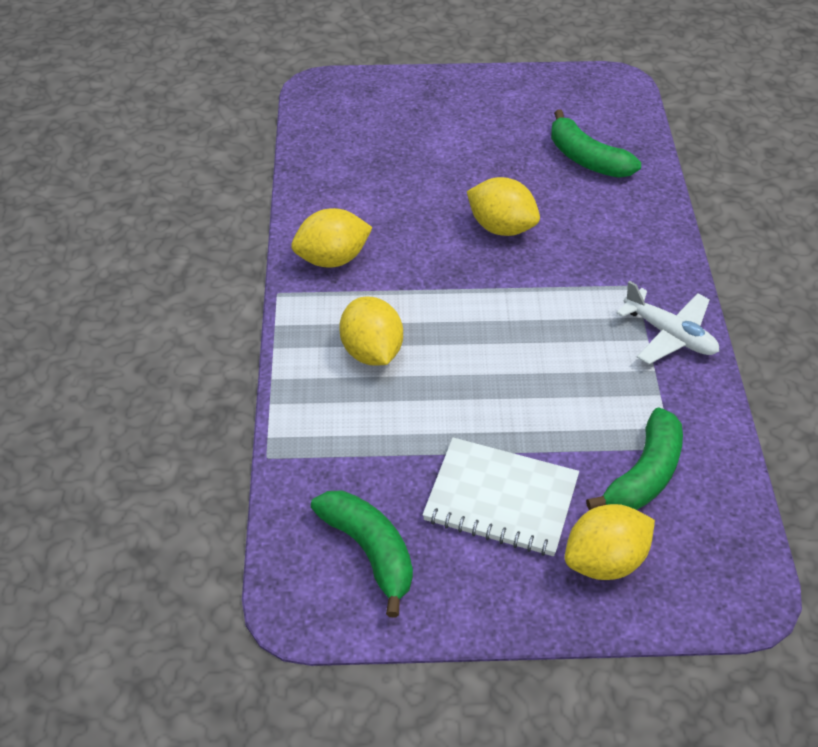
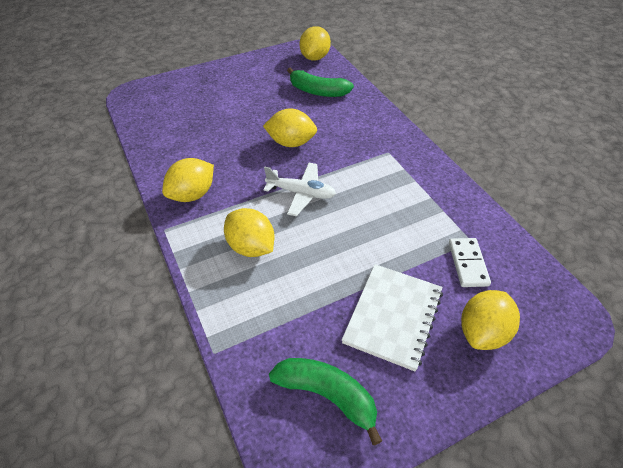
camera: 25 degrees left, 0 degrees up
white notebook [422,438,579,556] -> white notebook turned 60 degrees counterclockwise [342,264,443,371]
green banana [586,407,683,510] -> white domino [449,238,491,287]
white plane [616,281,719,364] -> white plane moved to [264,163,336,216]
none -> yellow lemon [300,26,331,61]

